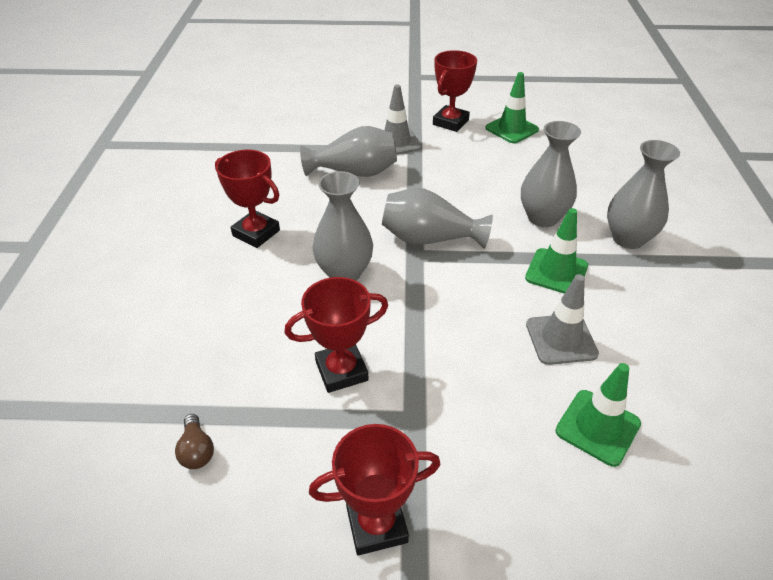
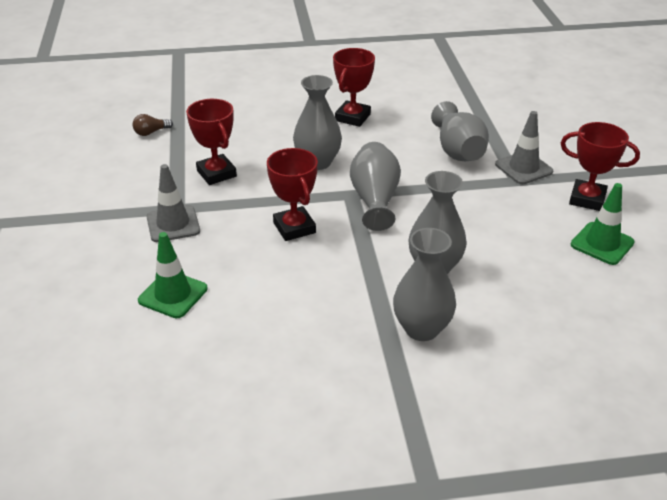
camera: 80 degrees right, 5 degrees down
red trophy [309,424,440,555] -> red trophy moved to [267,148,318,241]
green traffic cone [525,208,588,294] -> none
grey traffic cone [526,274,599,365] -> grey traffic cone moved to [146,164,200,242]

